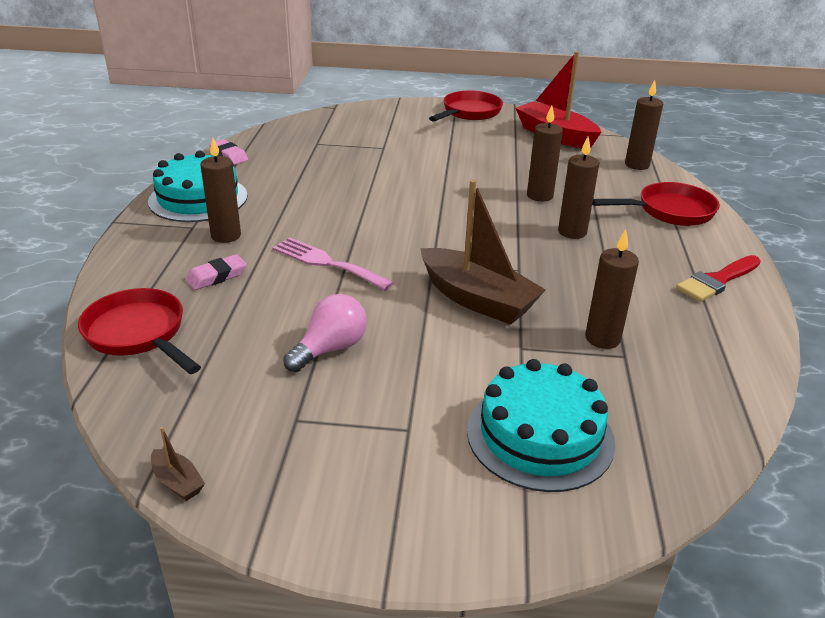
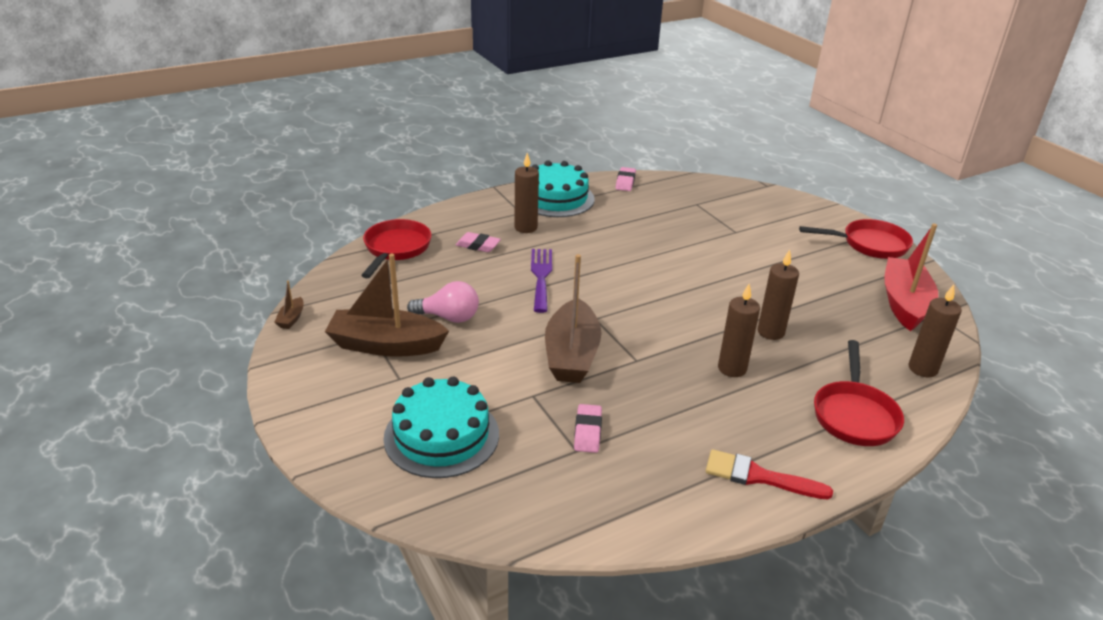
camera: 55 degrees right, 0 degrees up
pink fork [273,237,394,291] -> purple fork [531,249,552,313]
brown candle [585,229,639,349] -> pink eraser [574,404,602,453]
red pan [592,182,720,226] -> red pan turned 60 degrees clockwise [814,340,904,446]
none -> brown boat [325,254,449,357]

